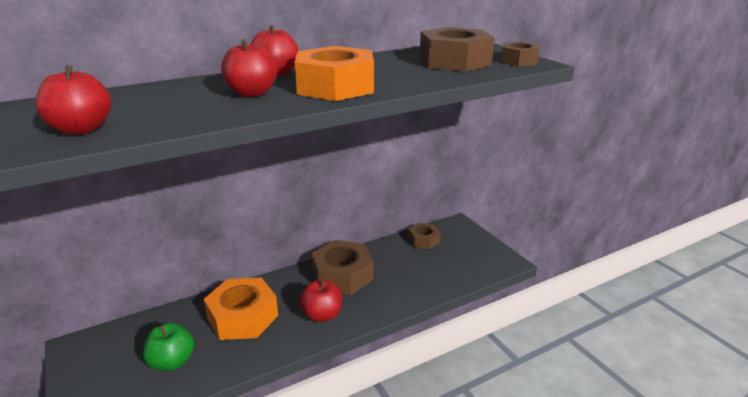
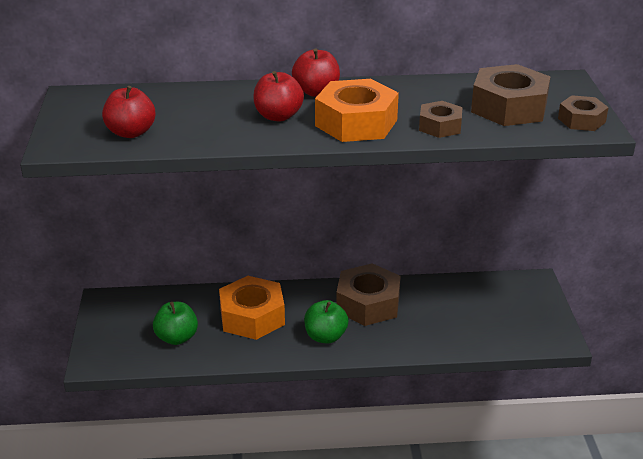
camera: 25 degrees right, 5 degrees up
red apple [299,279,342,322] -> green apple [304,300,349,344]
brown nut [408,223,440,249] -> brown nut moved to [419,101,462,138]

